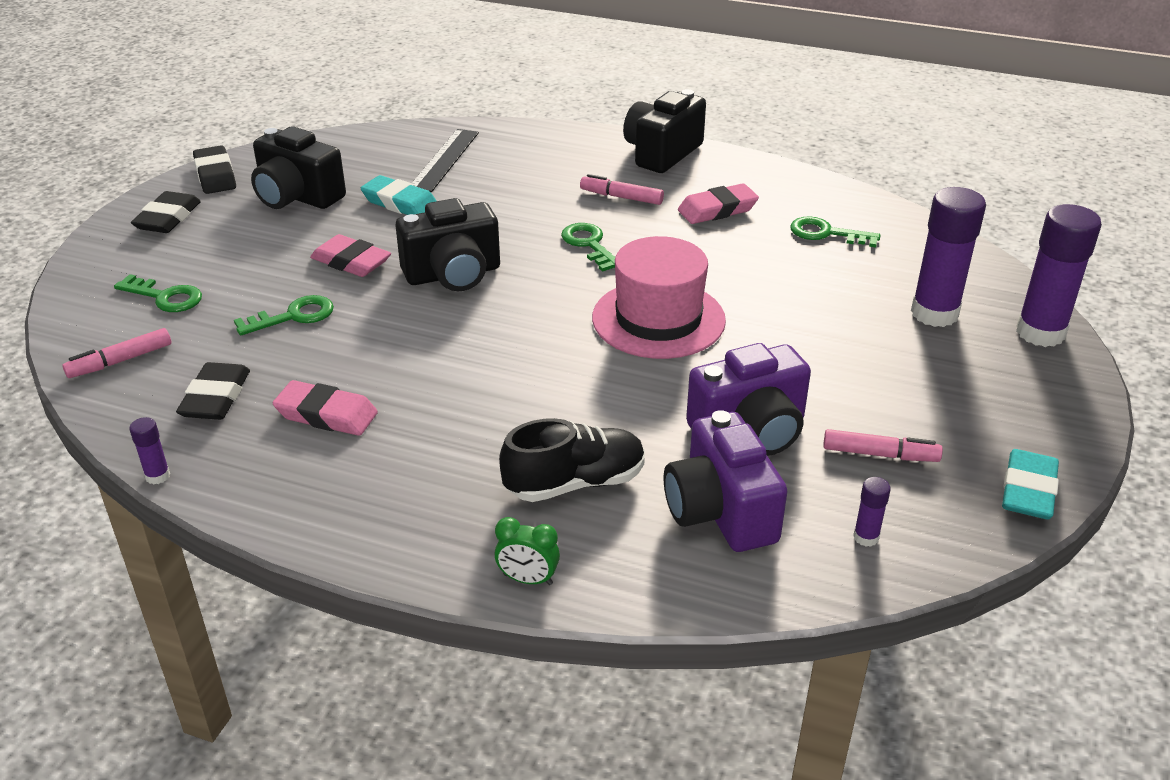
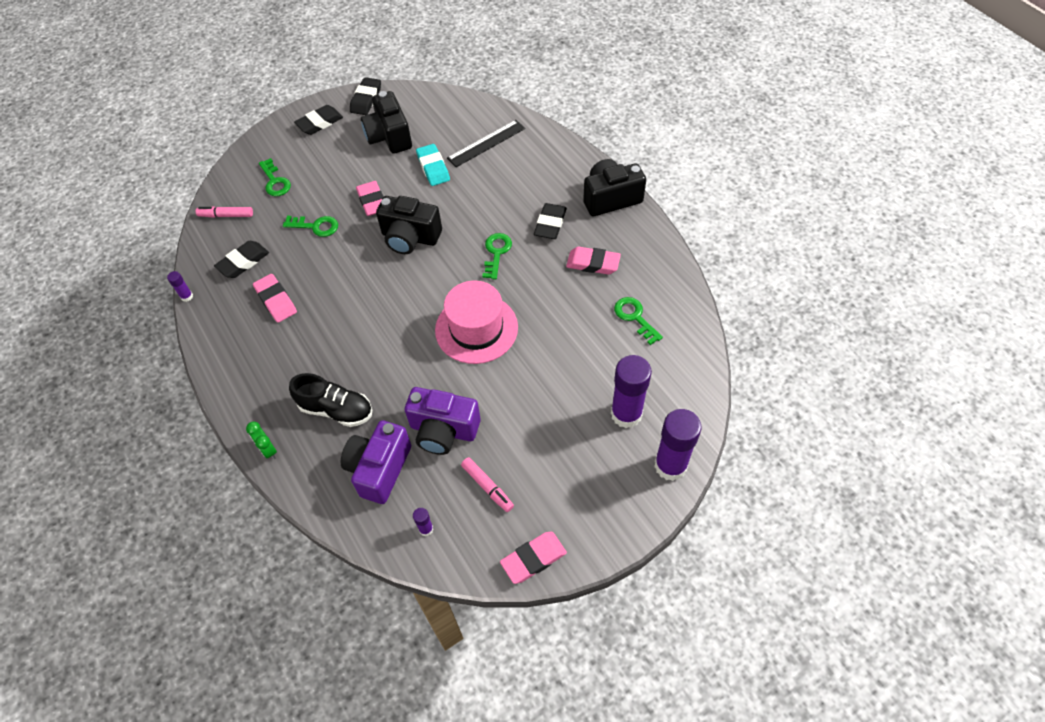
camera: 40 degrees right, 20 degrees up
pink marker [580,174,664,205] -> black eraser [534,203,567,239]
turquoise eraser [1002,449,1059,519] -> pink eraser [500,532,567,584]

